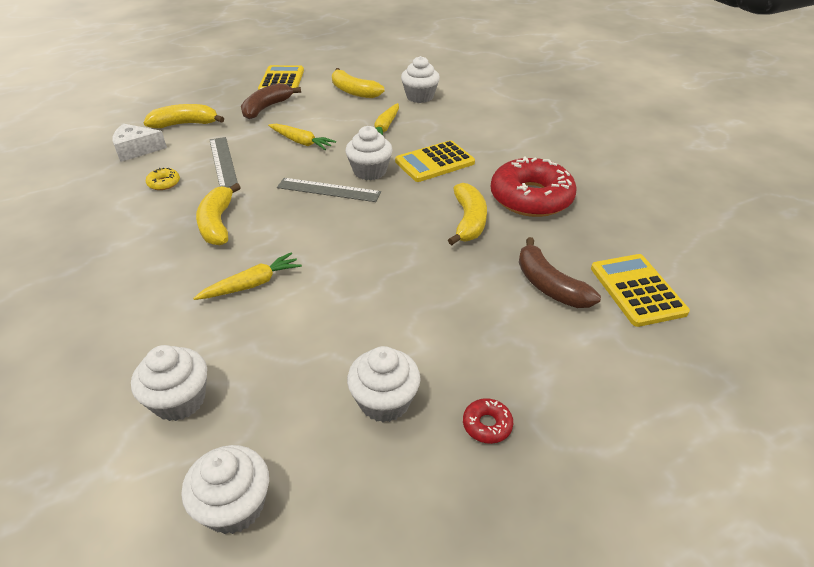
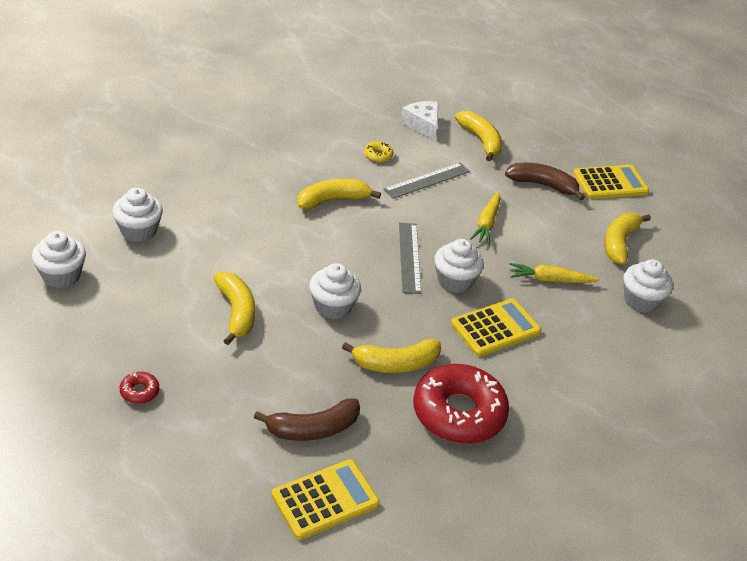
camera: 70 degrees right, 0 degrees up
yellow carrot [193,253,302,300] -> none
white cupcake [347,346,421,422] -> white cupcake moved to [309,263,361,319]
yellow calculator [395,140,475,182] -> yellow calculator turned 105 degrees clockwise [451,298,541,357]
brown banana [519,237,601,308] -> brown banana turned 150 degrees counterclockwise [254,398,360,441]
none -> yellow banana [213,272,255,345]

